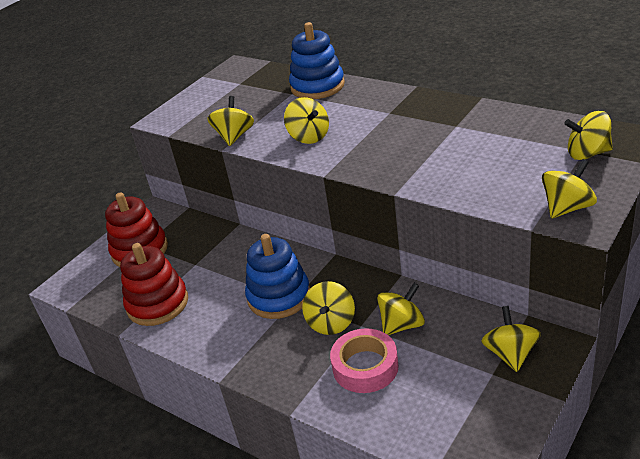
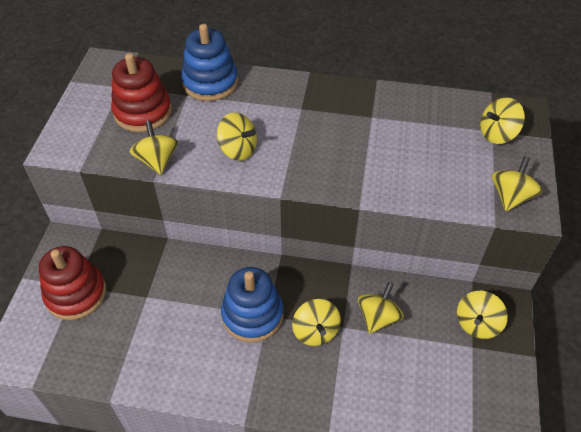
camera: 30 degrees left, 15 degrees up
red stacking toy [120,243,188,326] -> red stacking toy moved to [111,53,172,132]
pink tape [330,329,399,393] -> none
yellow spinning top [481,306,541,372] -> yellow spinning top turned 120 degrees counterclockwise [457,291,508,339]

